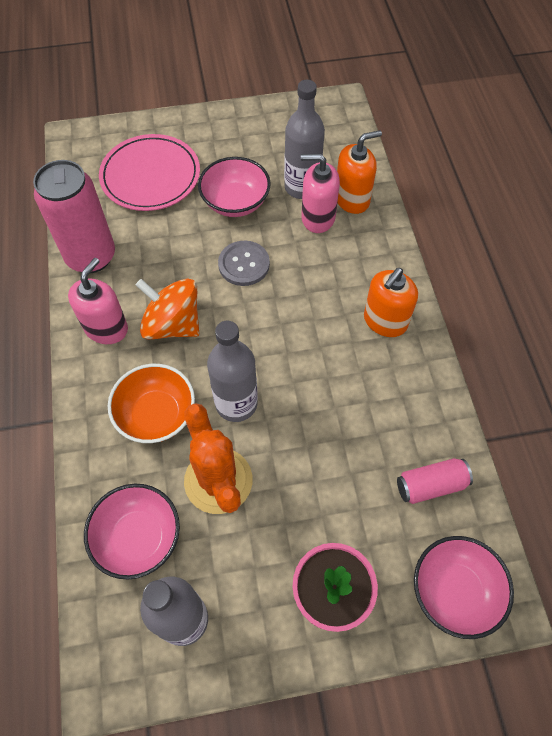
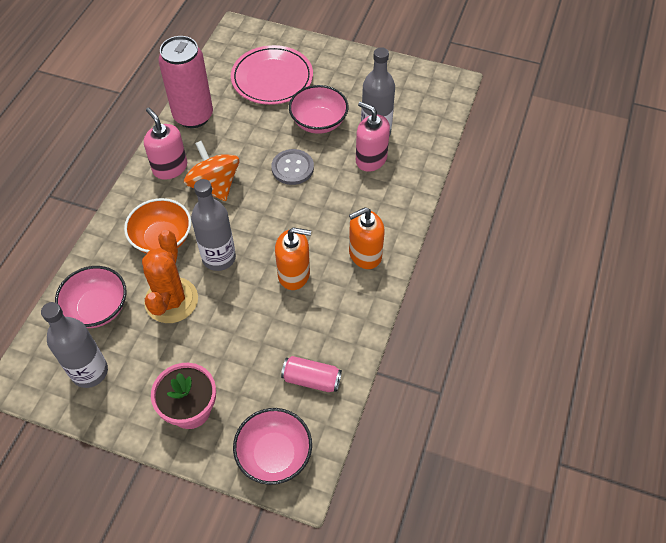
camera: 30 degrees right, 5 degrees down
pink soap dispenser [68,258,128,344] -> pink soap dispenser turned 90 degrees counterclockwise [144,108,187,180]
orange soap dispenser [337,130,382,214] -> orange soap dispenser moved to [275,227,311,290]

